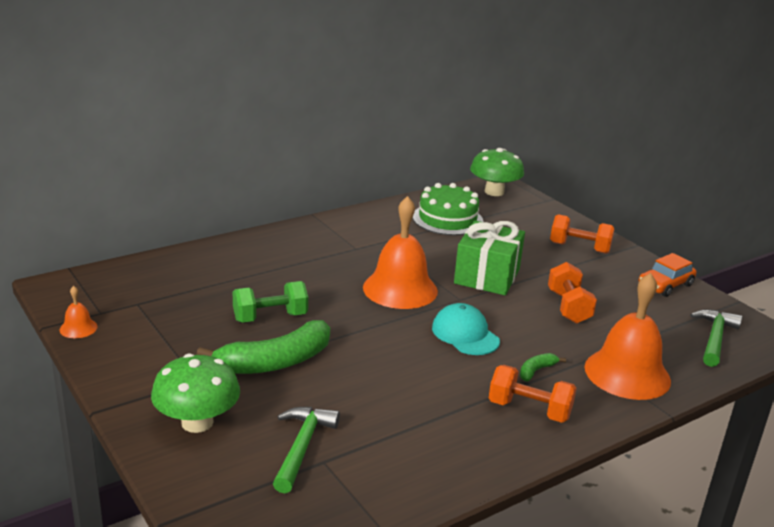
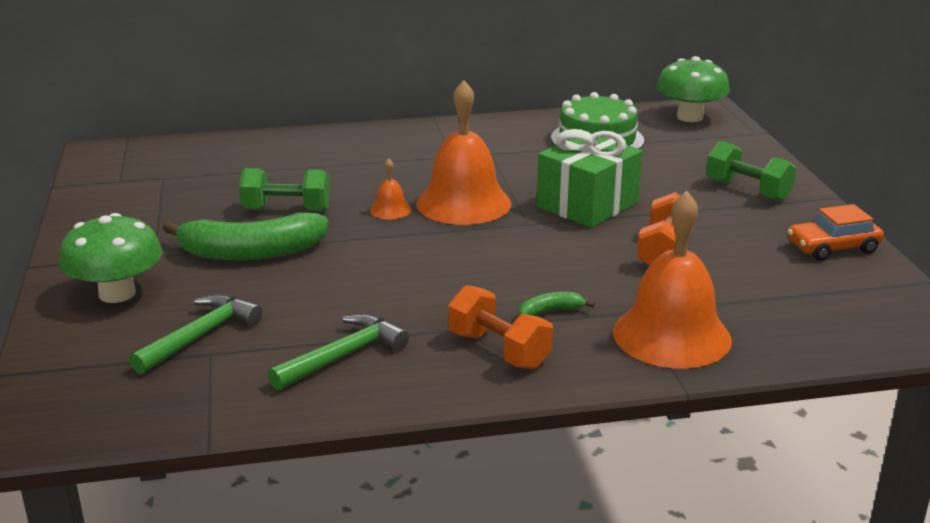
camera: 25 degrees right, 0 degrees up
orange bell [60,286,98,338] -> orange bell moved to [370,158,411,219]
turquoise cap [432,303,500,355] -> none
orange dumbbell [550,214,615,254] -> green dumbbell [706,141,796,202]
green hammer [690,309,742,367] -> green hammer moved to [268,314,409,390]

